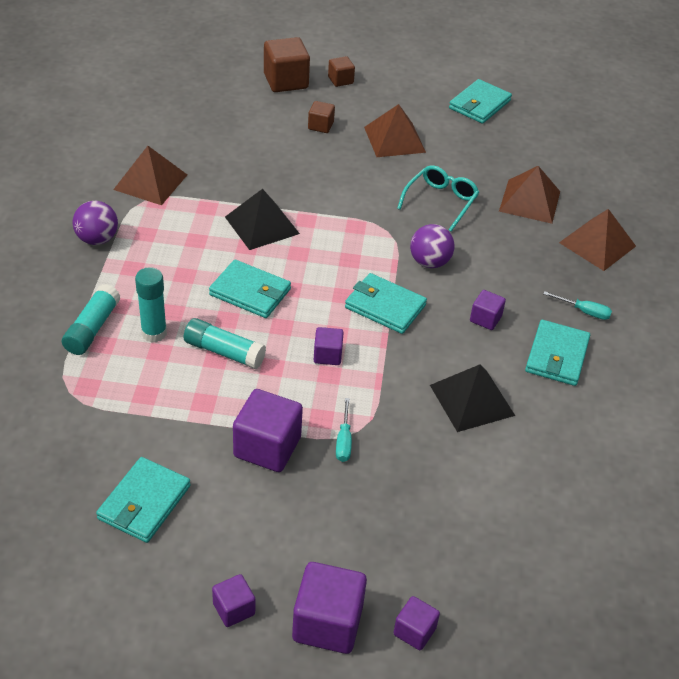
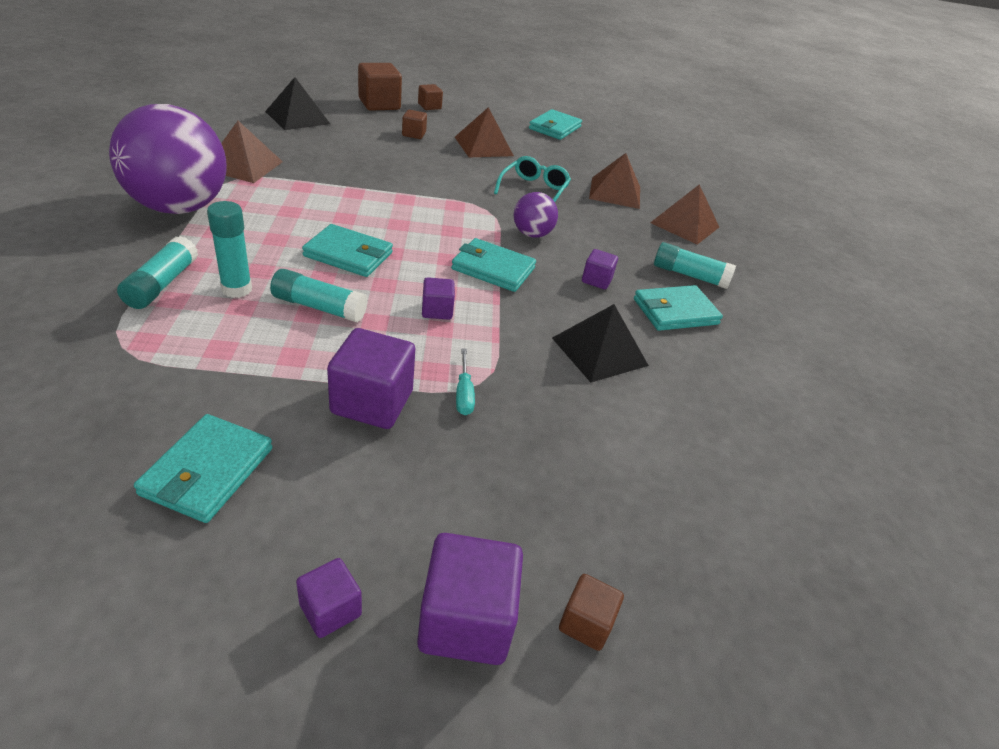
camera: 10 degrees left, 5 degrees down
purple ball [73,201,118,245] -> purple ball [109,104,227,214], size x2.12
black pyramid [225,189,300,250] -> black pyramid moved to [265,77,330,130]
purple cube [393,596,440,650] -> brown cube [559,574,624,651]
turquoise wallet [525,320,590,386] -> turquoise wallet turned 60 degrees clockwise [634,285,723,331]
turquoise screwdriver [543,291,612,320] -> turquoise glue stick [654,242,736,289]

